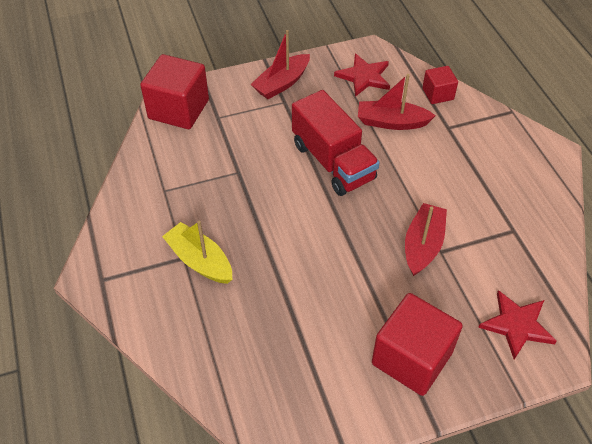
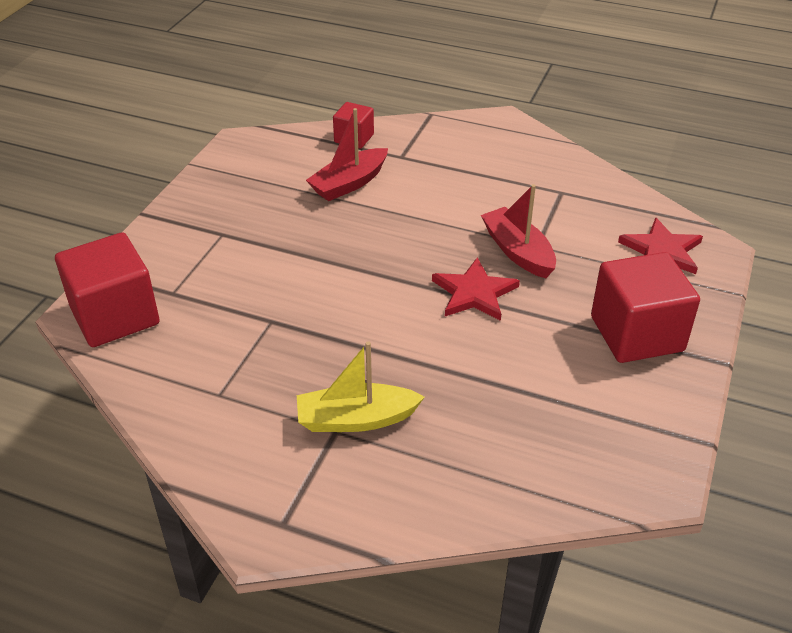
camera: 50 degrees left, 10 degrees down
red boat [250,30,310,99] -> none
red truck [292,90,380,196] -> none
red star [334,53,390,97] -> red star moved to [432,257,520,321]

